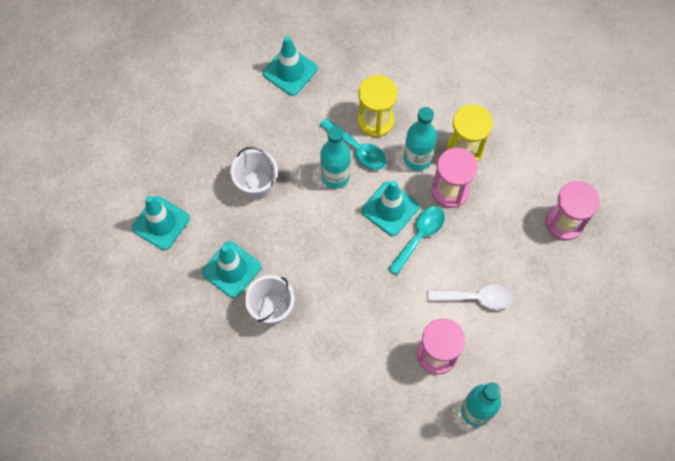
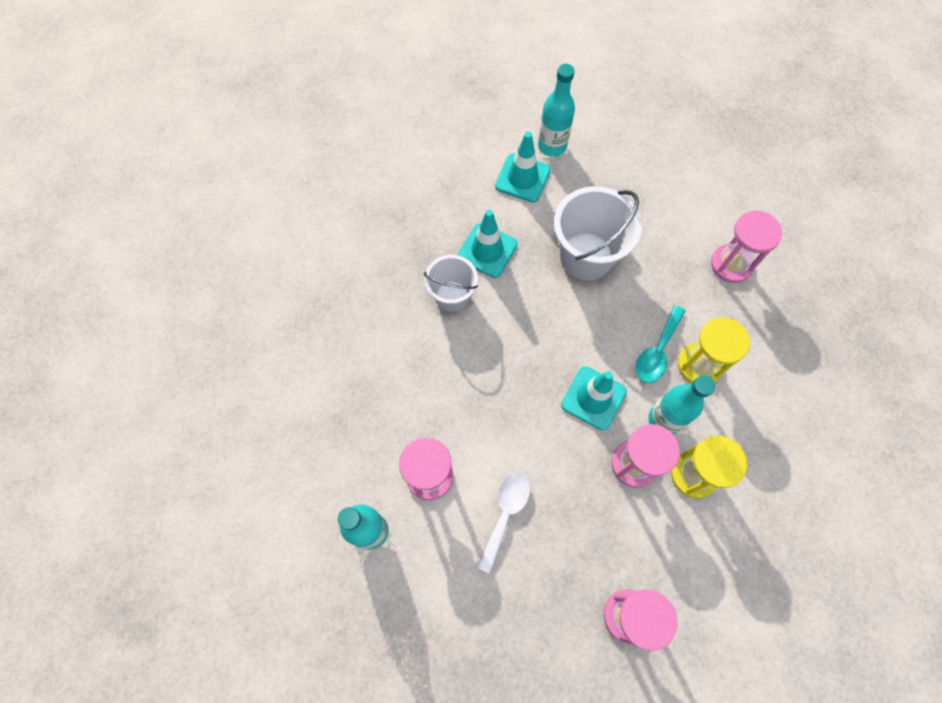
camera: 80 degrees right, 0 degrees up
white bucket [230,147,278,199] -> white bucket [554,186,642,280], size x1.61
turquoise traffic cone [263,36,318,96] -> pink hourglass [711,210,782,283]
turquoise bottle [320,126,351,189] -> turquoise bottle moved to [538,64,575,157]
turquoise spoon [388,206,445,275] -> none
white spoon [428,285,513,310] -> white spoon turned 150 degrees counterclockwise [477,472,530,573]

